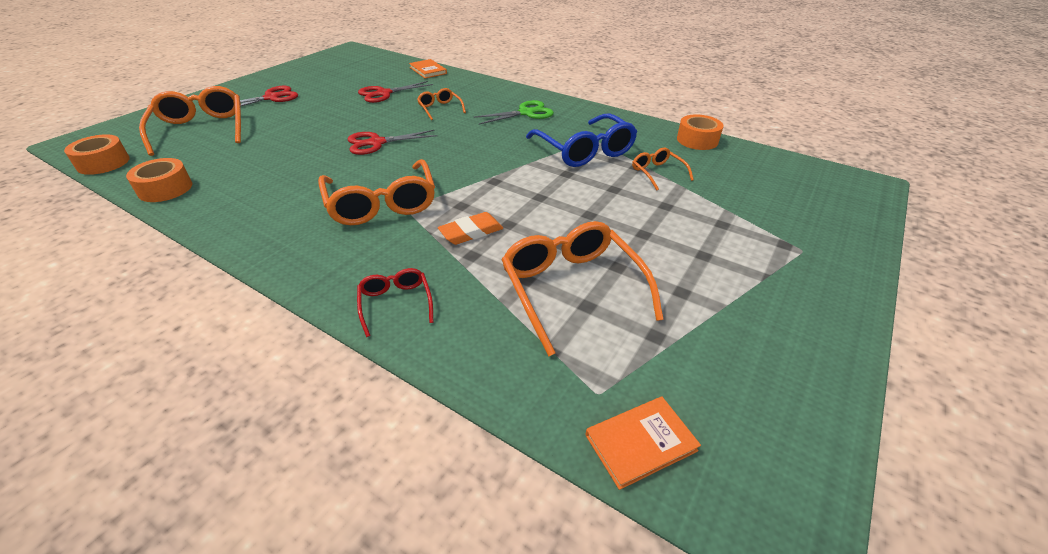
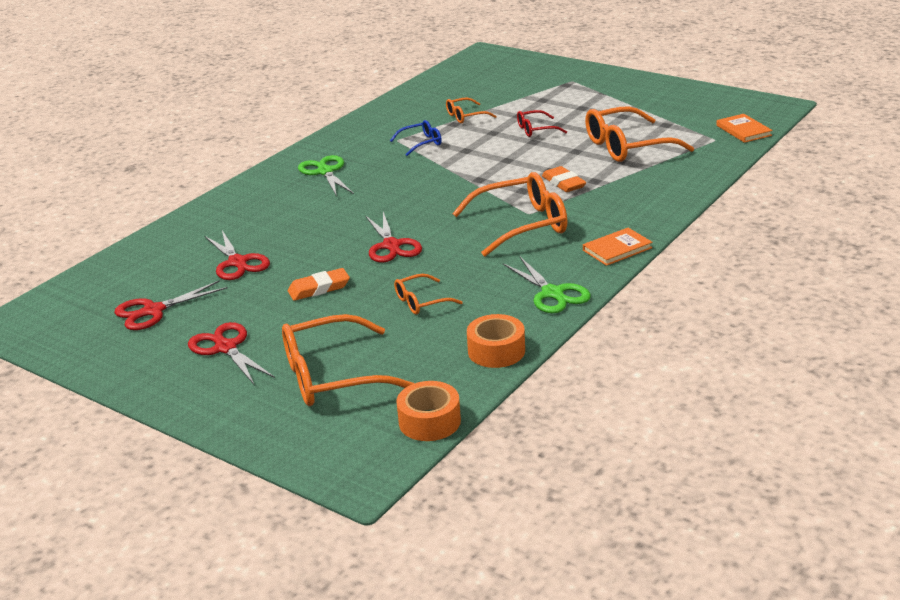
camera: 85 degrees left, 10 degrees down
red glasses [357,268,433,337] -> red glasses moved to [517,110,567,137]
orange book [409,59,447,78] -> orange book moved to [583,228,652,266]
orange glasses [417,88,466,120] -> orange glasses moved to [394,274,462,315]
blue glasses [526,113,637,167] -> blue glasses [390,120,442,156], size x0.51
orange tape [677,114,723,150] -> none
none -> red scissors [114,280,228,330]
none -> orange eraser [288,268,350,301]
none -> green scissors [503,257,591,313]

